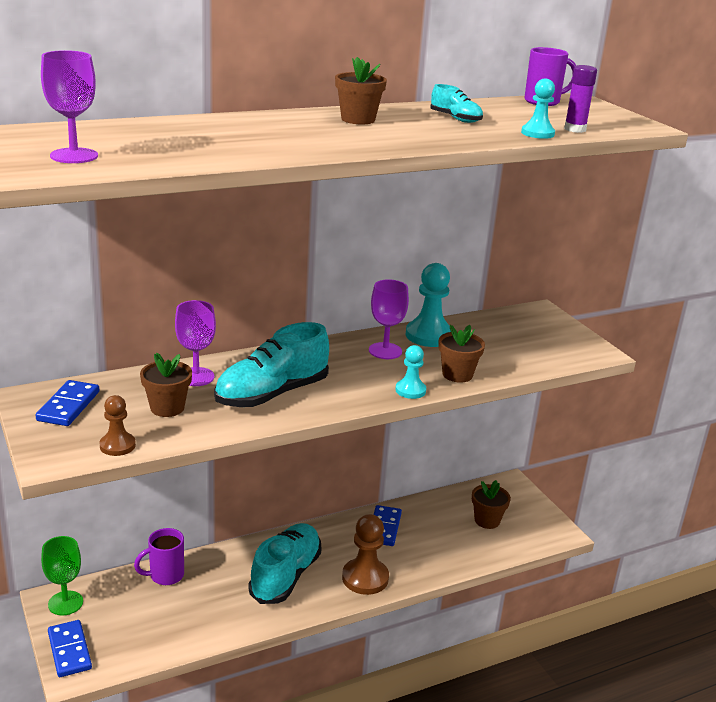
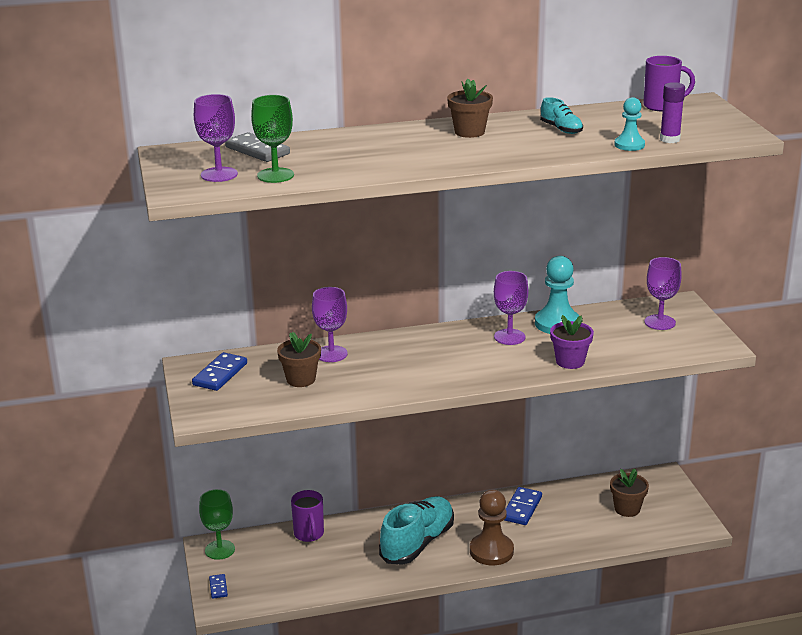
camera: 15 degrees right, 0 degrees up
blue domino [48,620,92,677] -> blue domino [209,574,228,599], size x0.56
brown pawn [99,395,136,456] -> none
purple mug [134,528,184,585] -> purple mug turned 90 degrees counterclockwise [291,490,324,542]
turquoise shoe [214,322,329,407] -> none
turquoise pawn [395,345,426,399] -> none
brown flower pot [438,325,485,382] -> purple flower pot [550,315,594,369]
none -> grey domino [225,132,290,162]
none -> green goblet [251,95,294,183]
none -> purple goblet [644,257,682,330]

